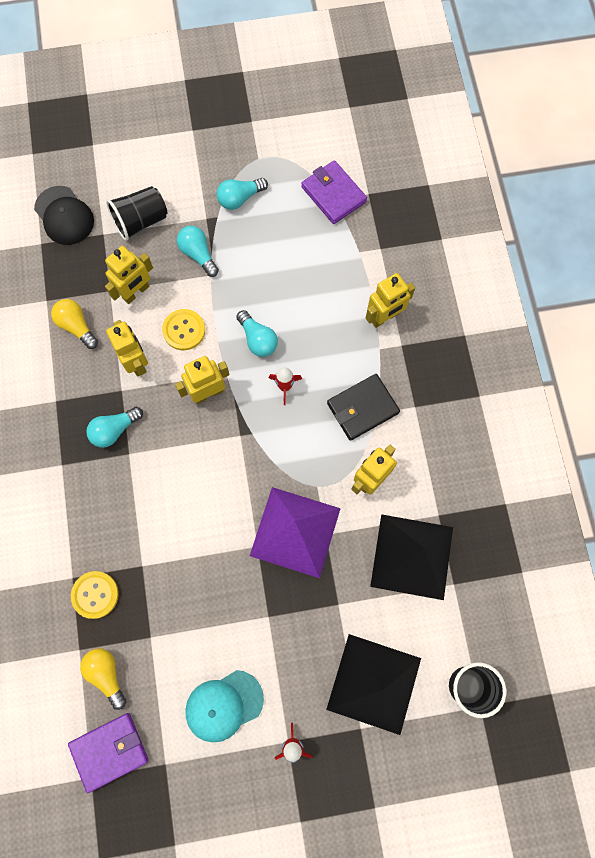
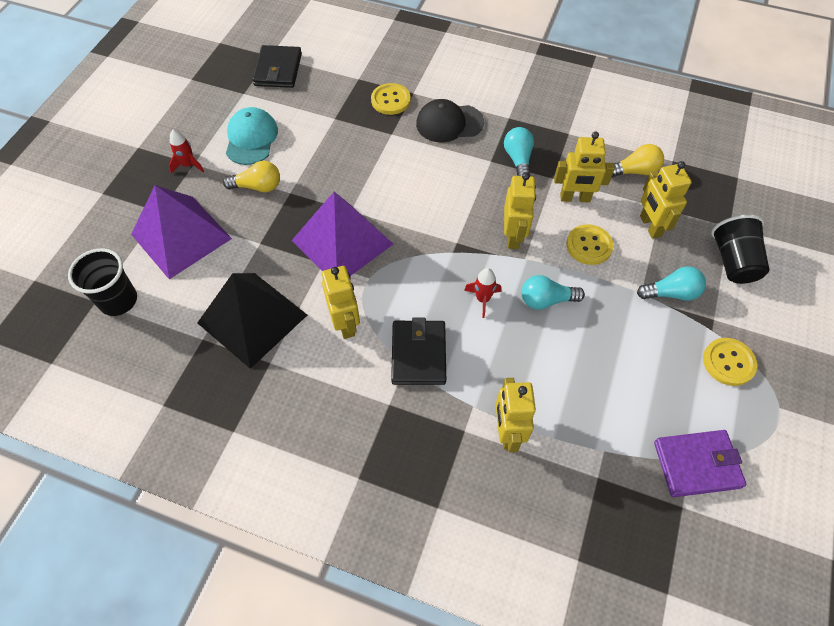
camera: 120 degrees right, 15 degrees down
black cap [34,186,94,245] -> black cap moved to [416,99,484,142]
purple wallet [68,713,149,793] -> black wallet [252,45,302,88]
yellow light bulb [80,648,127,710] -> yellow light bulb moved to [223,161,280,192]
turquoise light bulb [217,178,268,210] -> yellow button [703,338,757,386]
black pyramid [326,634,421,735] -> purple pyramid [131,185,232,279]

